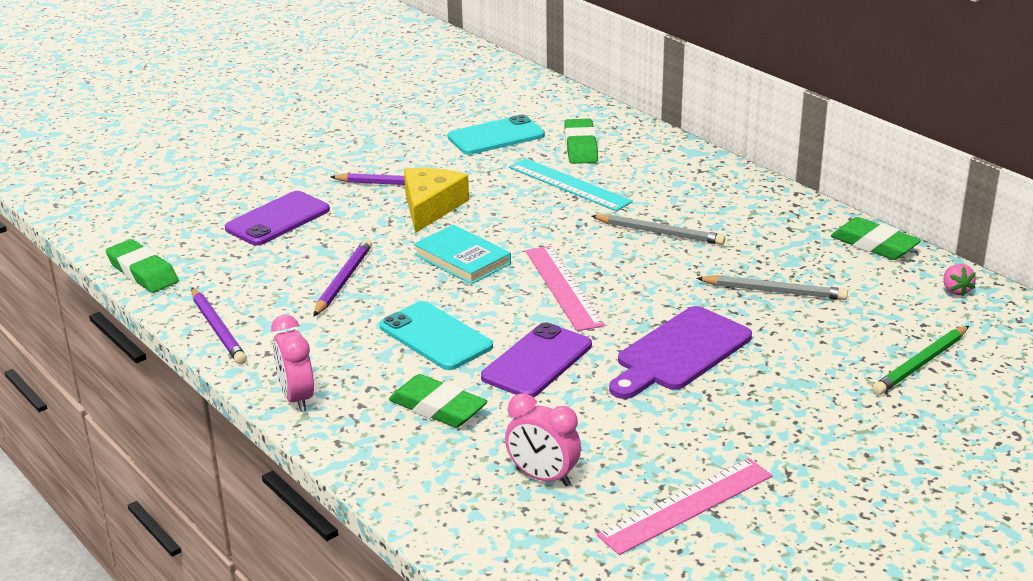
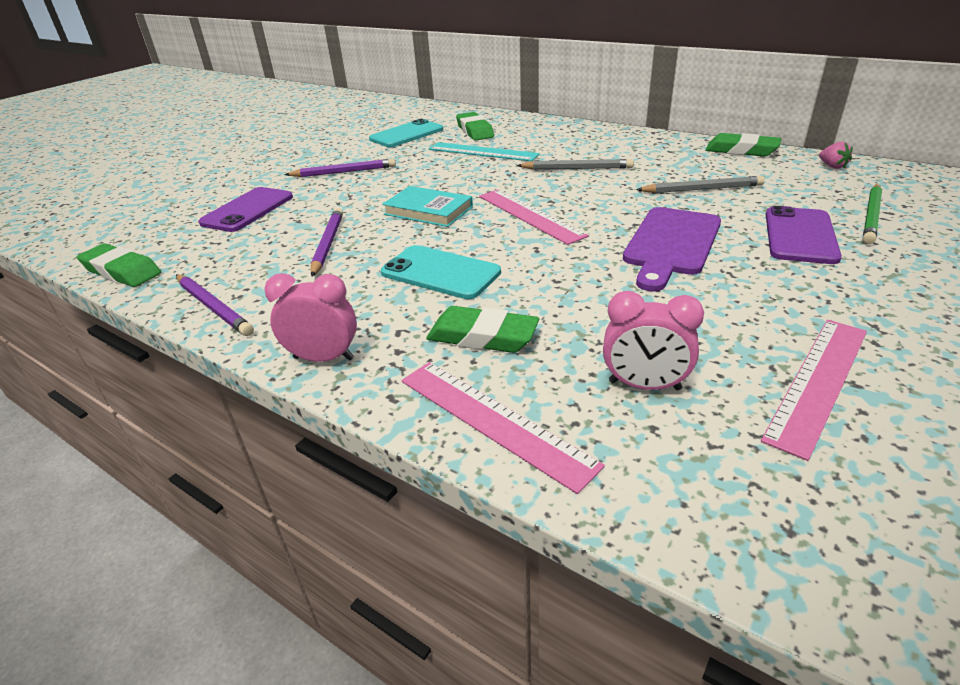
camera: 15 degrees left, 5 degrees up
pink clock [271,315,314,412] -> pink clock turned 135 degrees clockwise [264,273,357,362]
yellow cheese [404,168,469,233] -> none
purple phone [481,322,592,397] -> purple phone moved to [766,206,842,264]
none -> pink ruler [402,362,605,494]

